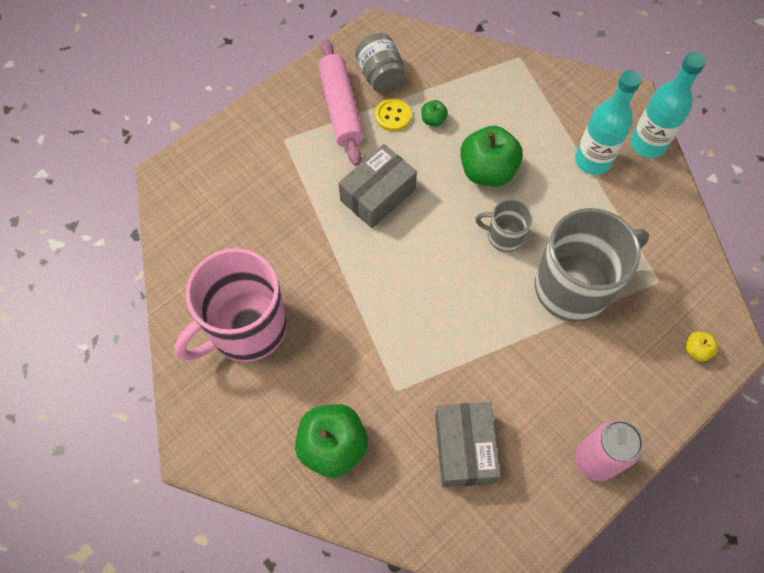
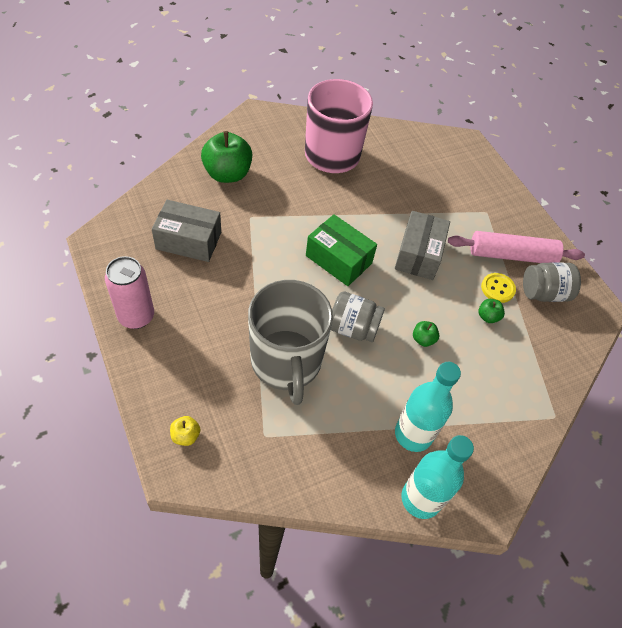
camera: 100 degrees right, 10 degrees down
grey box [339,144,417,228] -> grey box turned 45 degrees clockwise [395,211,450,280]
green apple [460,126,523,186] -> green apple [413,321,439,347], size x0.45
grey mug [475,199,533,252] -> grey jar [331,291,385,342]
none -> green box [306,214,377,286]

